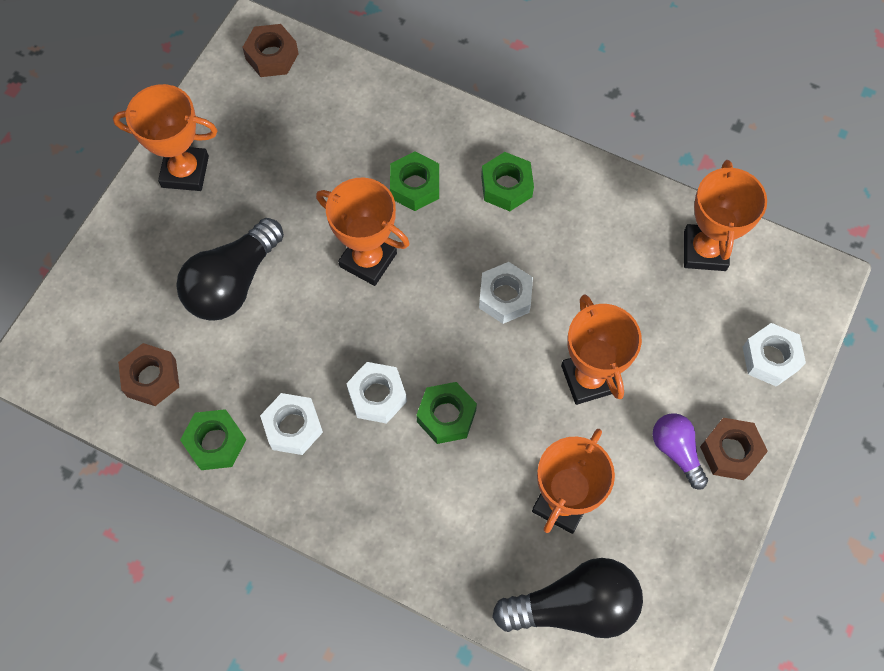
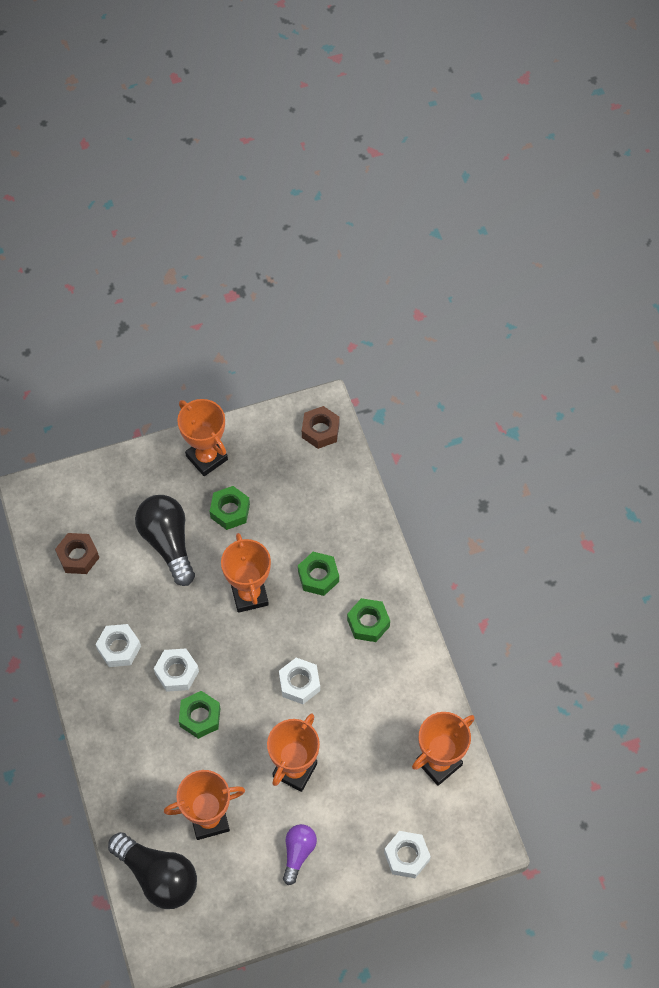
camera: 45 degrees right, 5 degrees down
black light bulb [176,218,284,321] -> black light bulb turned 75 degrees clockwise [135,495,195,586]
green nut [180,409,246,470] -> green nut moved to [210,486,250,530]
brown nut [700,418,768,480] -> none

